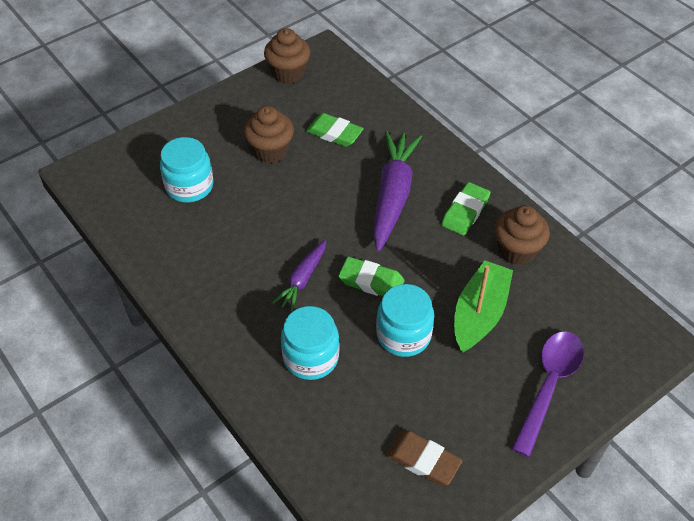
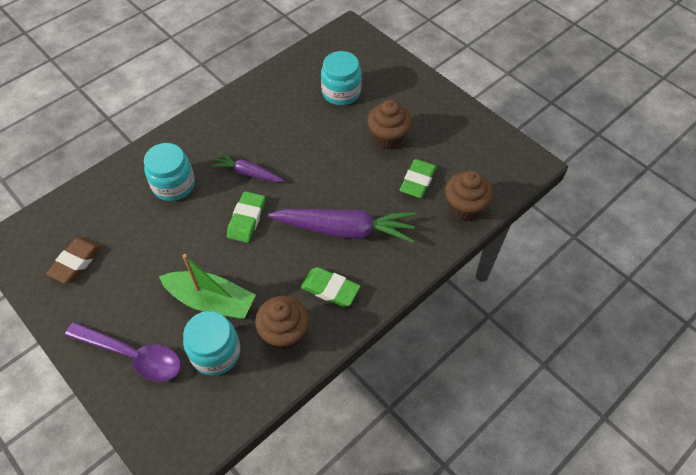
camera: 85 degrees right, 5 degrees up
brown cupcake [264,28,310,84] -> brown cupcake moved to [445,170,493,221]
turquoise jar [376,284,434,357] -> turquoise jar moved to [183,311,240,376]

